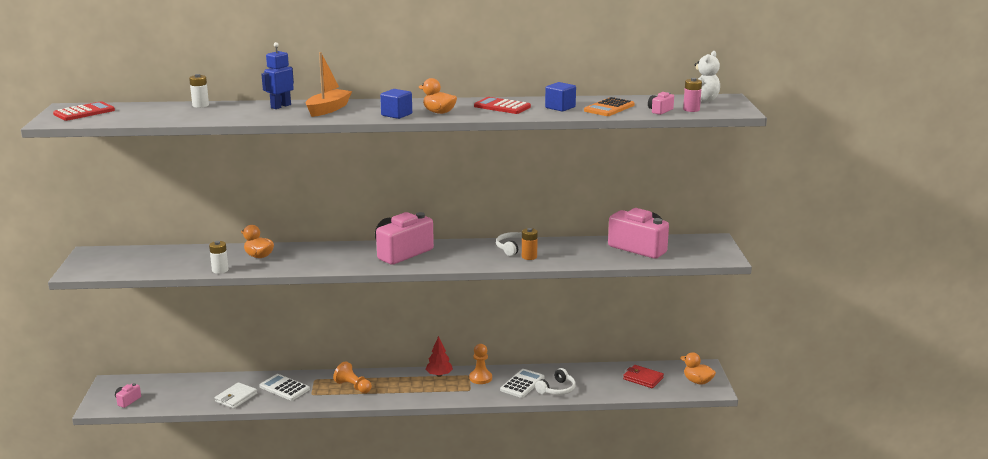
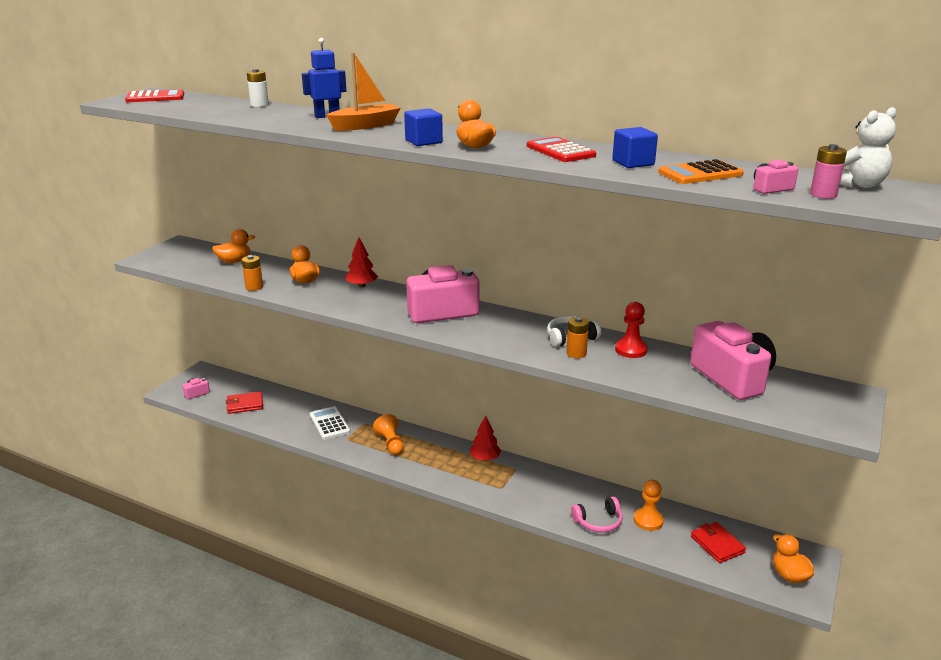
camera: 30 degrees right, 5 degrees up
white battery [209,241,228,274] -> orange battery [242,255,263,291]
white wallet [215,382,257,409] -> none
orange pawn [469,344,492,384] -> orange pawn moved to [634,480,664,531]
white calculator [500,369,544,398] -> none
white headphones [535,368,576,395] -> pink headphones [571,497,623,533]
none -> orange duck [212,229,255,263]
none -> red wallet [226,392,263,414]
none -> red tree [345,237,378,287]
none -> red pawn [615,302,648,358]

